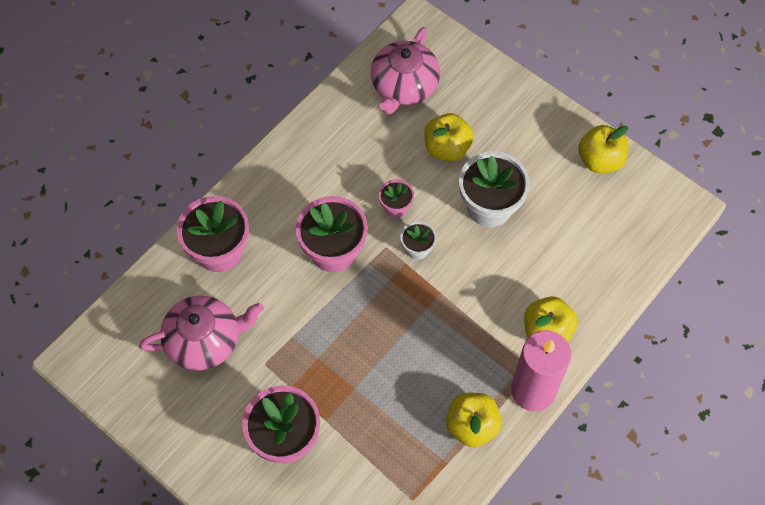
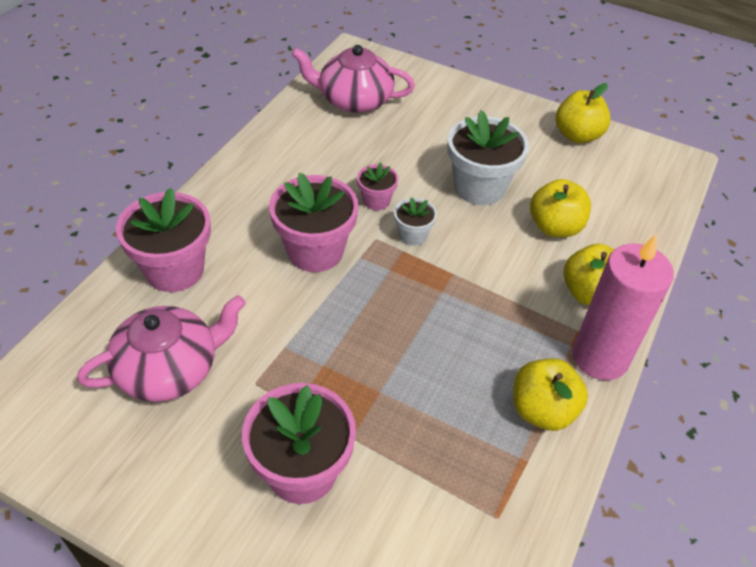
camera: 15 degrees left, 15 degrees down
pink teapot [370,27,440,115] -> pink teapot turned 90 degrees clockwise [291,45,415,113]
yellow apple [424,113,474,161] -> yellow apple moved to [530,179,591,237]

